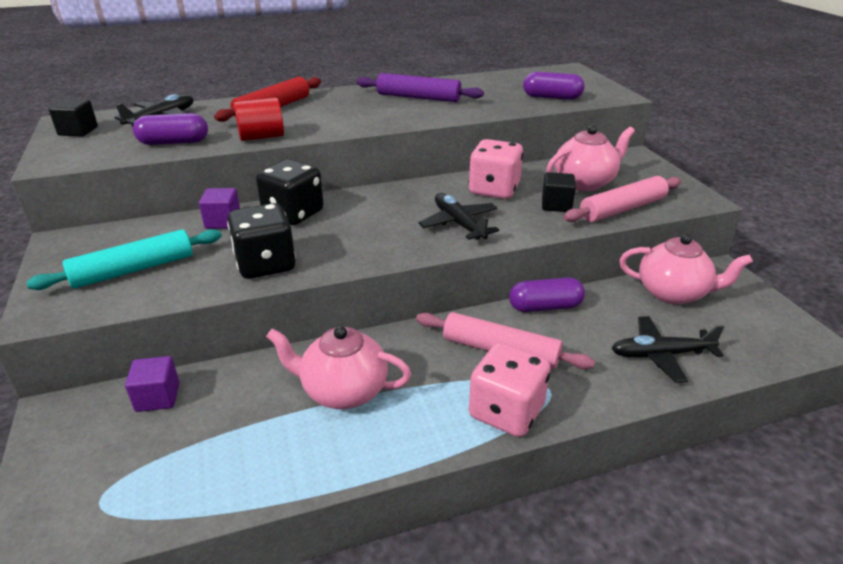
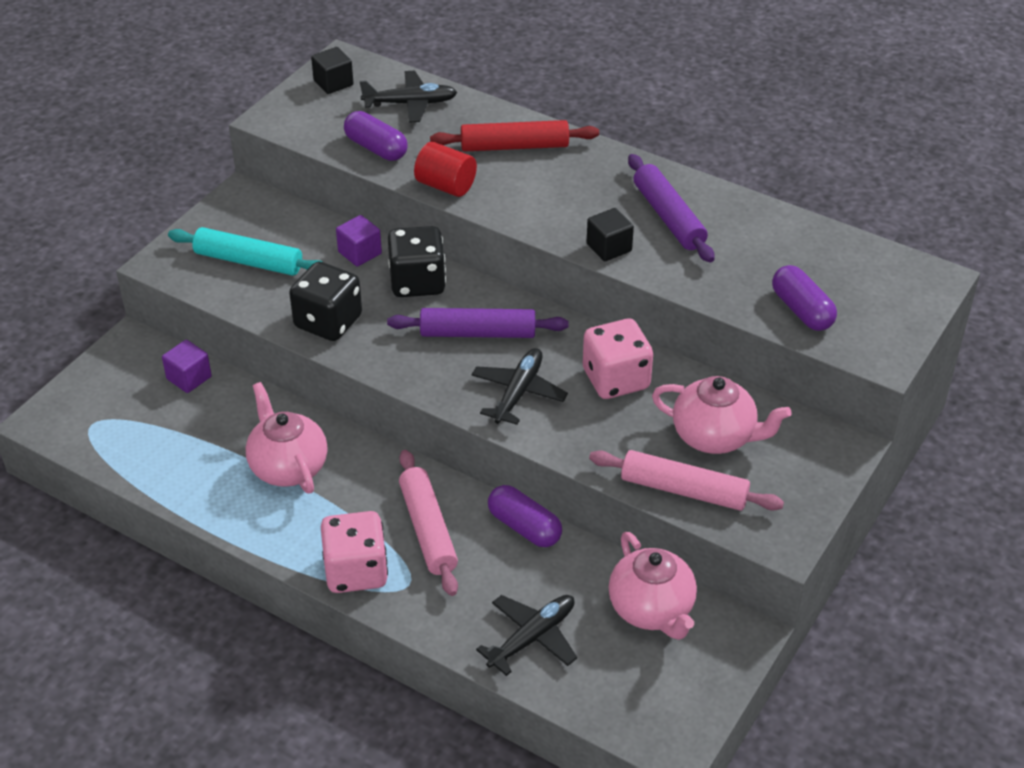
camera: 50 degrees right, 10 degrees up
black cube [542,172,576,212] -> black cube moved to [587,208,634,261]
black plane [611,316,724,383] -> black plane turned 90 degrees clockwise [476,595,577,676]
none -> purple rolling pin [387,308,569,338]

